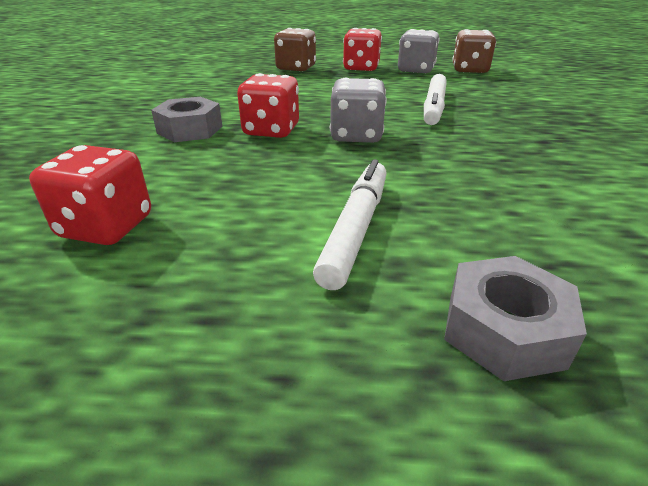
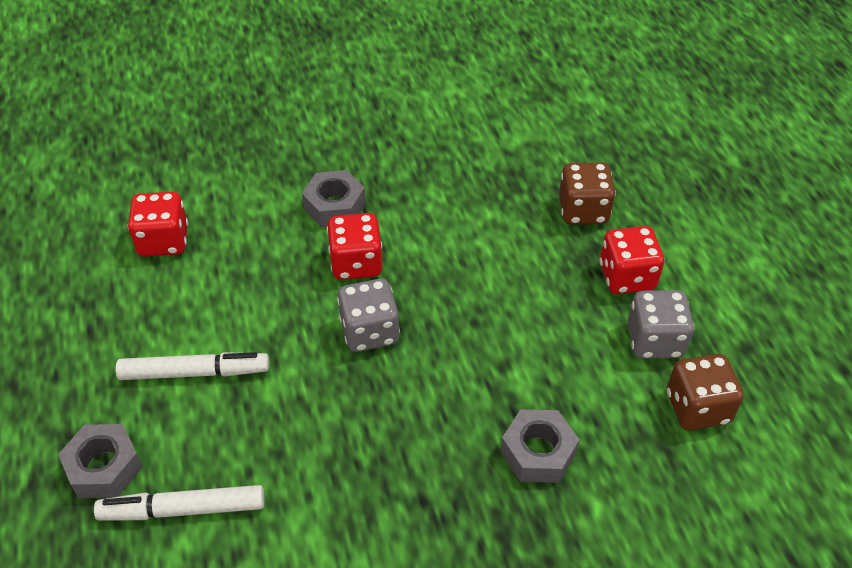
camera: 70 degrees right, 15 degrees up
white marker [424,74,447,125] -> white marker moved to [94,485,265,521]
none -> grey nut [500,409,579,483]

